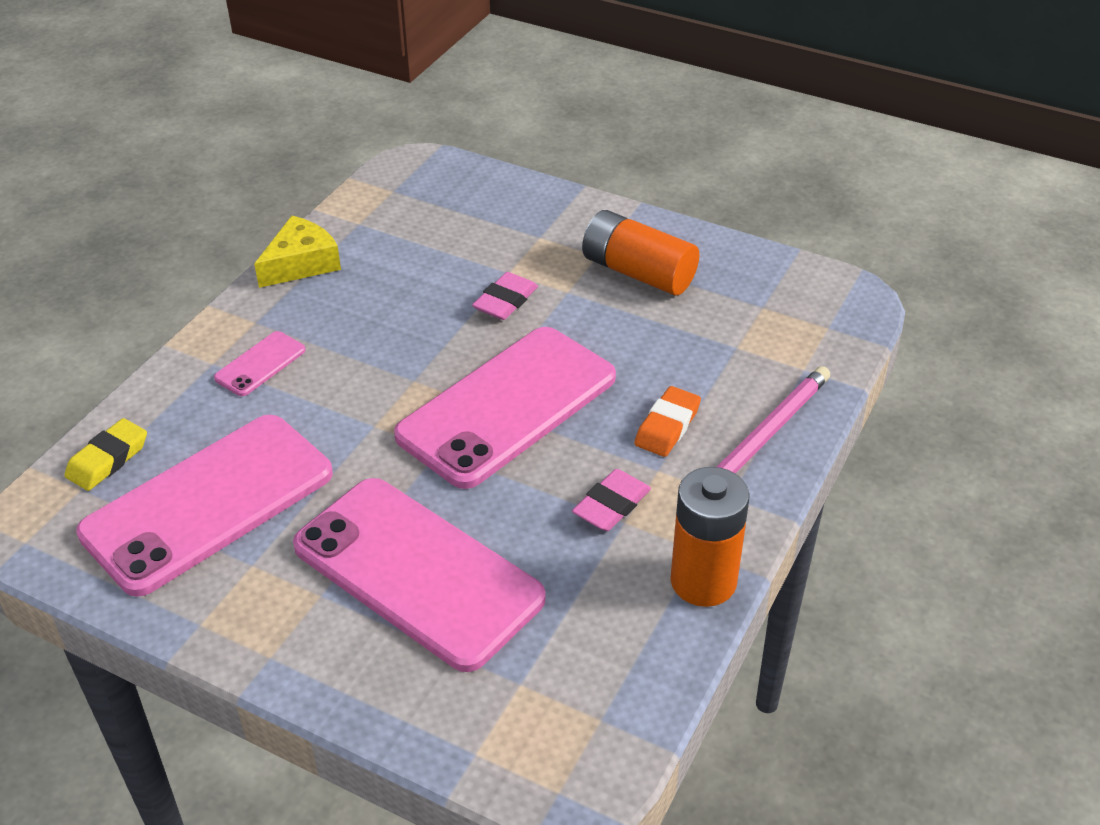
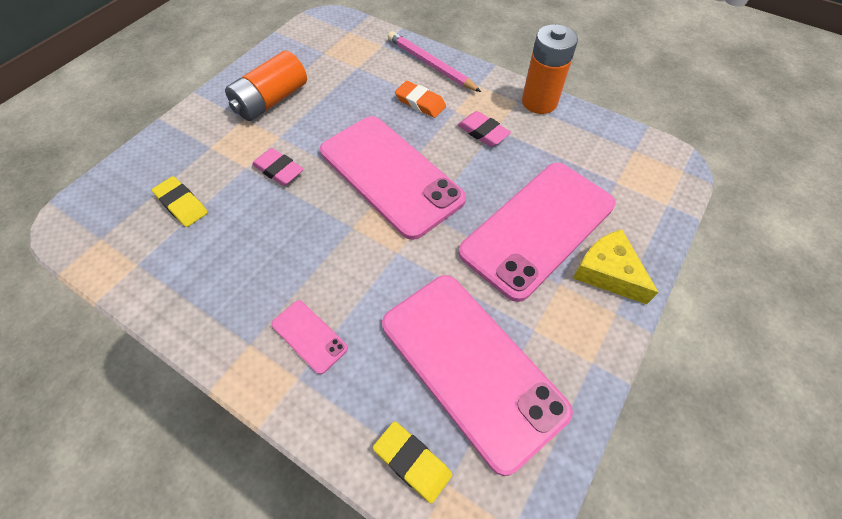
camera: 85 degrees left, 15 degrees up
yellow cheese [254,216,341,288] -> yellow cheese moved to [573,229,659,305]
none -> yellow eraser [152,176,208,227]

